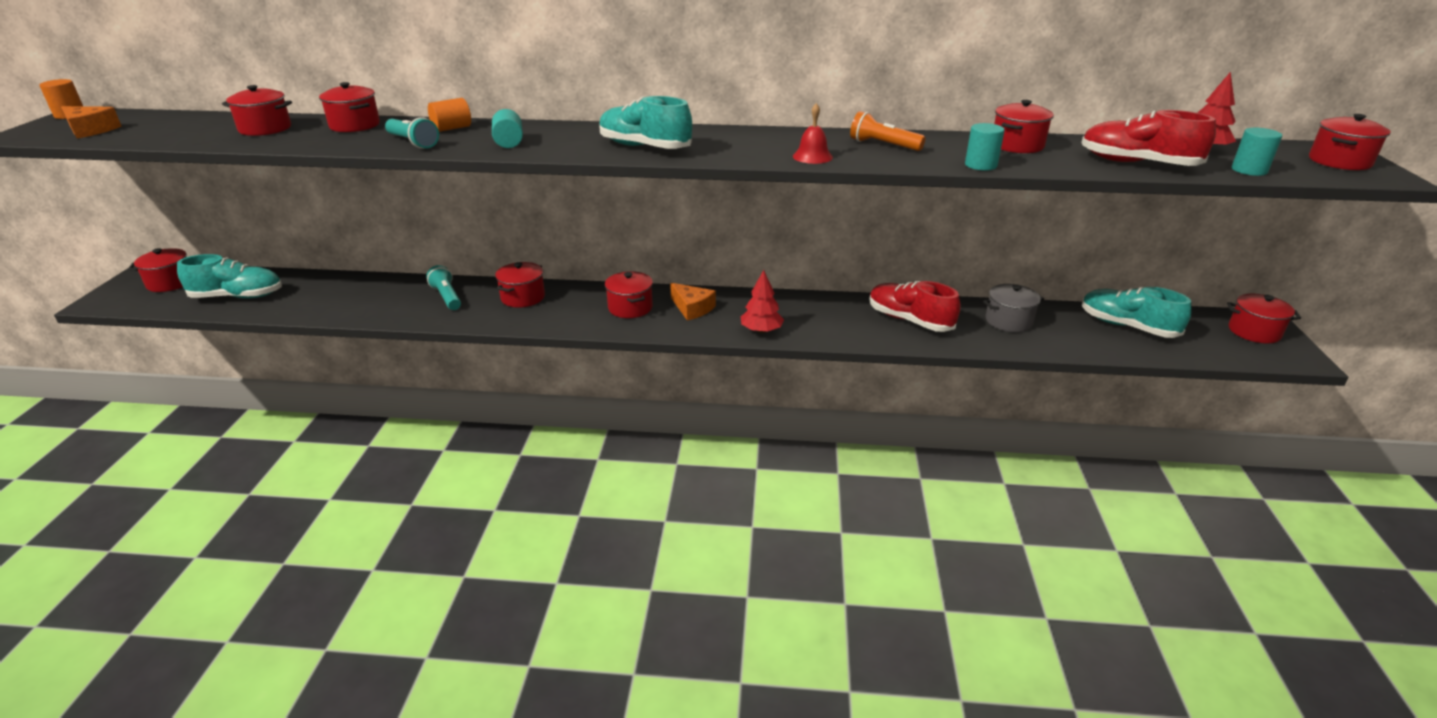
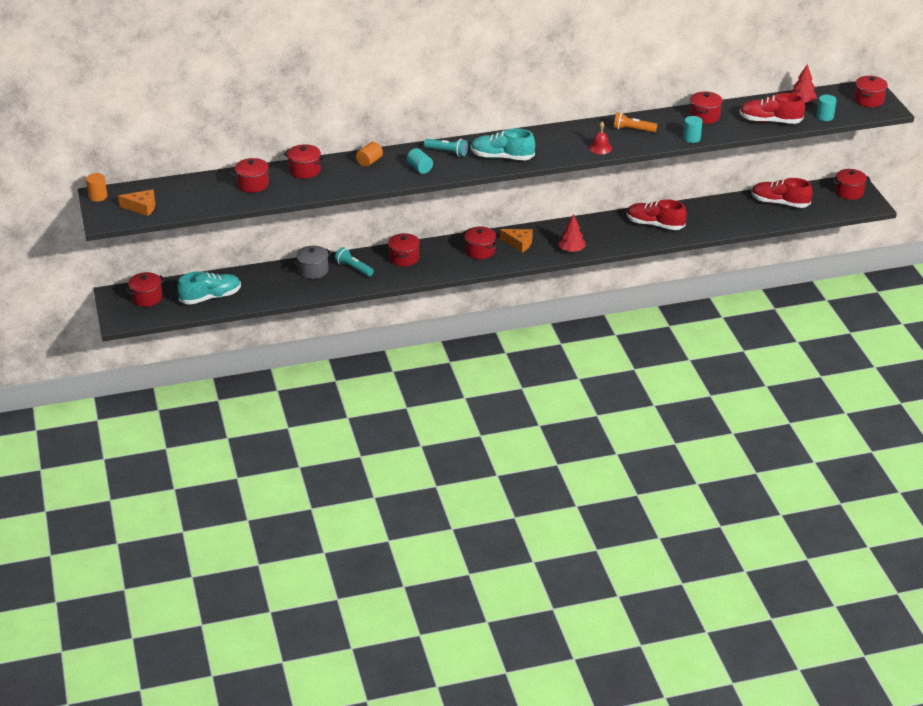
camera: 20 degrees left, 5 degrees up
turquoise flashlight [385,117,439,149] -> turquoise flashlight moved to [424,139,468,157]
grey pot [983,284,1044,332] -> grey pot moved to [293,246,332,279]
turquoise shoe [1082,287,1191,338] -> red shoe [751,178,812,208]

